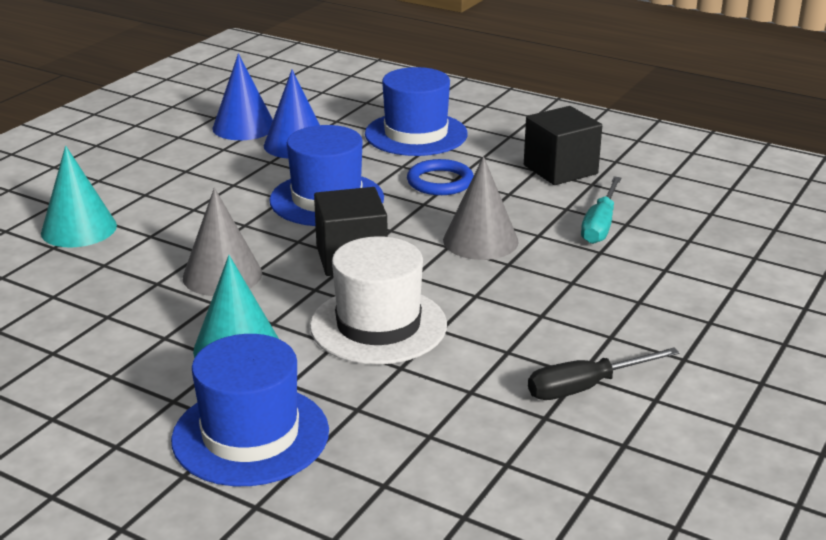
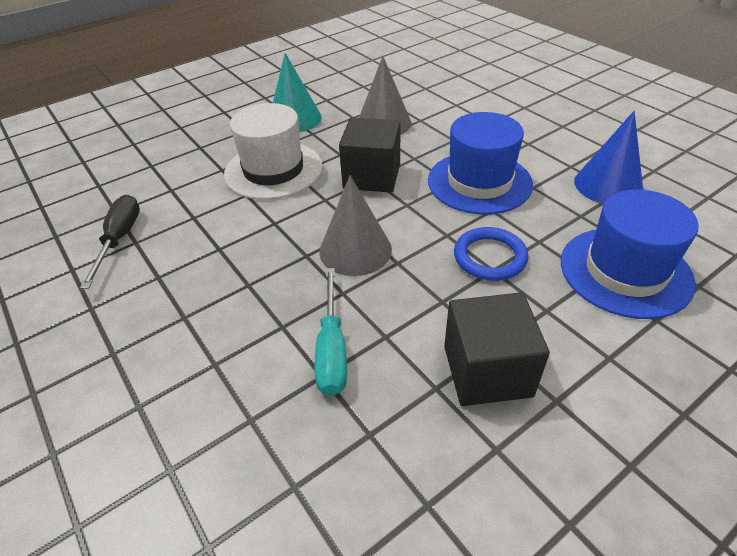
camera: 115 degrees right, 15 degrees up
turquoise cone [41,146,117,248] -> none
blue hat [171,334,329,486] -> none
blue cone [212,53,273,140] -> none
turquoise screwdriver [581,177,621,244] -> turquoise screwdriver turned 135 degrees counterclockwise [314,268,347,396]

